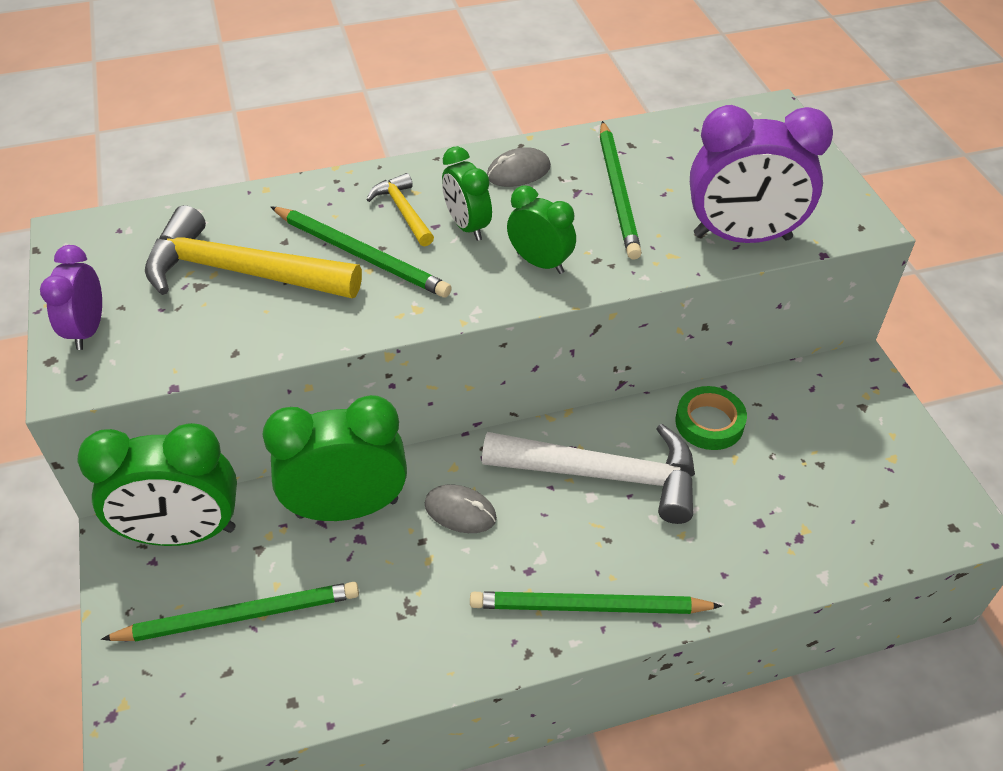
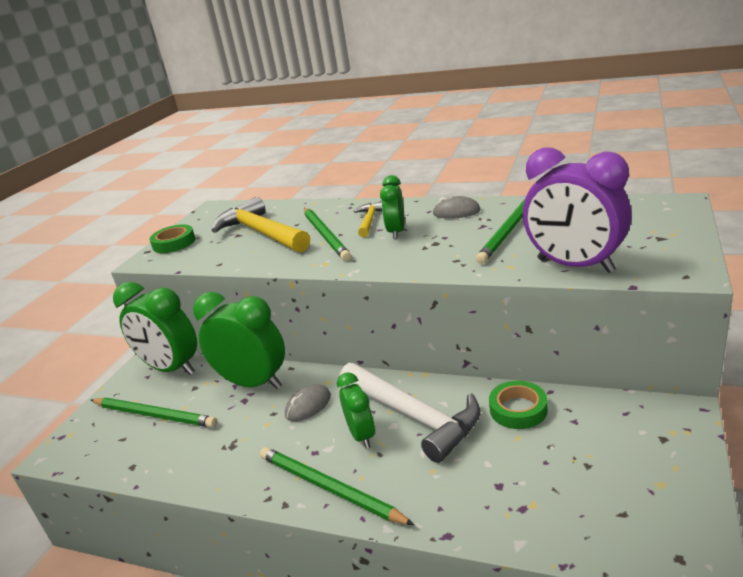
camera: 40 degrees right, 20 degrees down
purple clock [40,245,102,350] -> green tape [149,224,196,253]
grey mouse [425,484,497,533] -> grey mouse turned 75 degrees clockwise [285,384,331,422]
green clock [507,185,576,274] -> green clock moved to [337,372,375,448]

